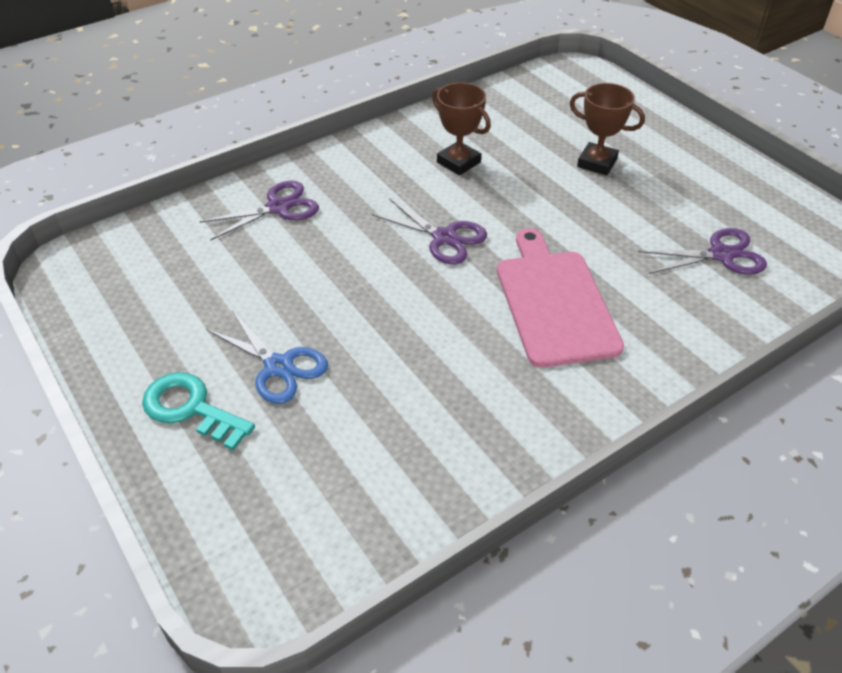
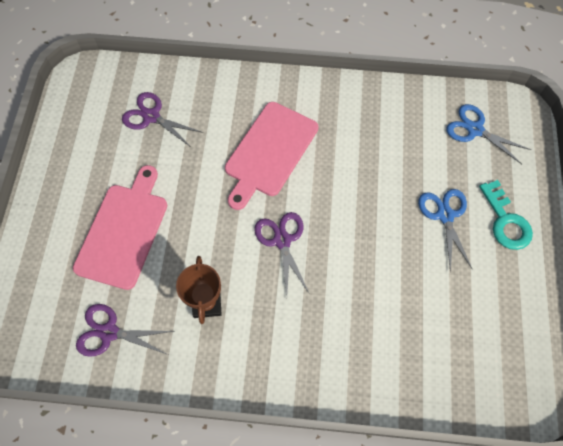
camera: 140 degrees left, 20 degrees up
purple scissors [199,181,319,241] -> purple scissors moved to [76,304,174,357]
brown trophy [570,83,645,176] -> pink cutting board [73,165,167,290]
none -> blue scissors [446,104,531,164]

